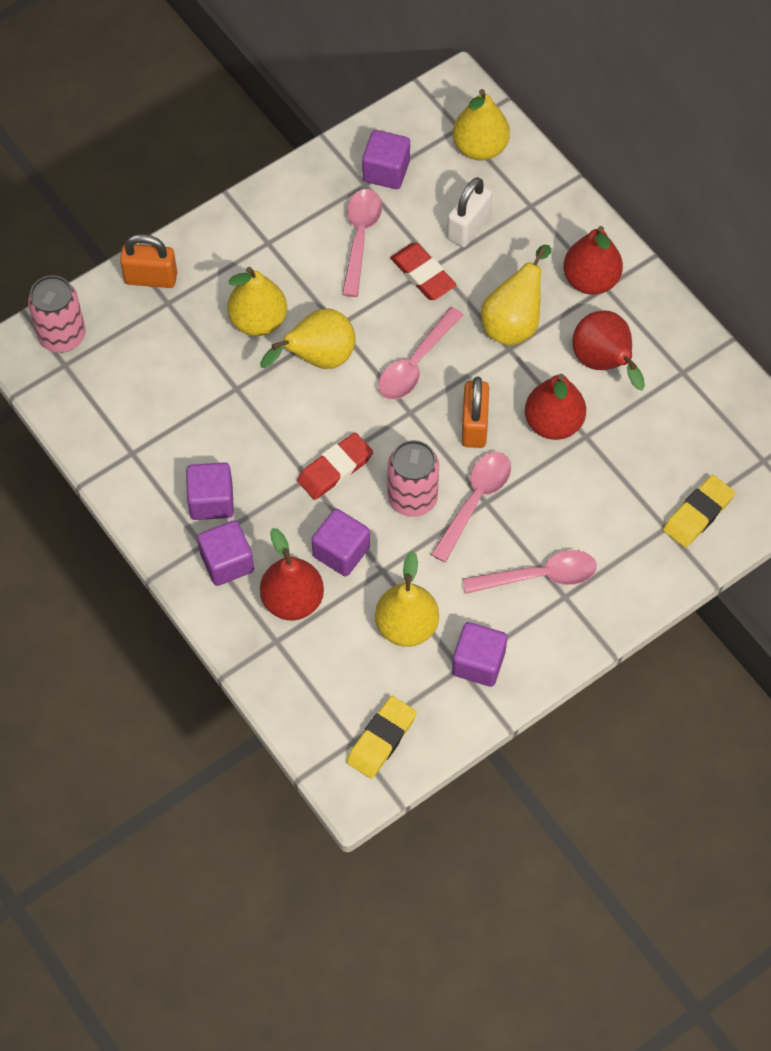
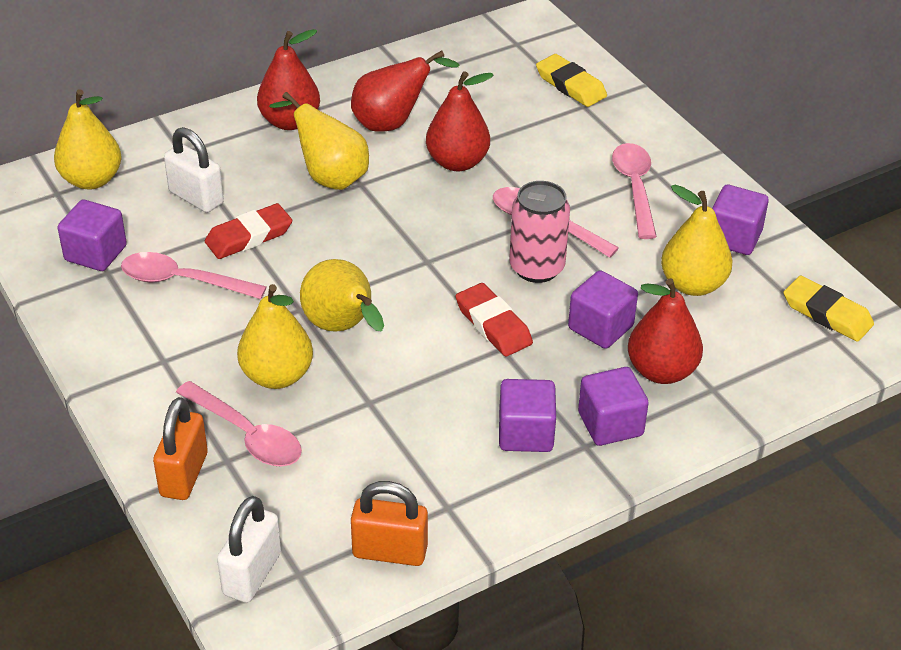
camera: 85 degrees left, 20 degrees down
pink can [28,275,86,353] -> white padlock [217,496,281,603]
pink spoon [378,307,463,399] -> pink spoon moved to [176,381,302,466]
orange padlock [462,377,489,448] -> orange padlock moved to [351,481,428,566]

